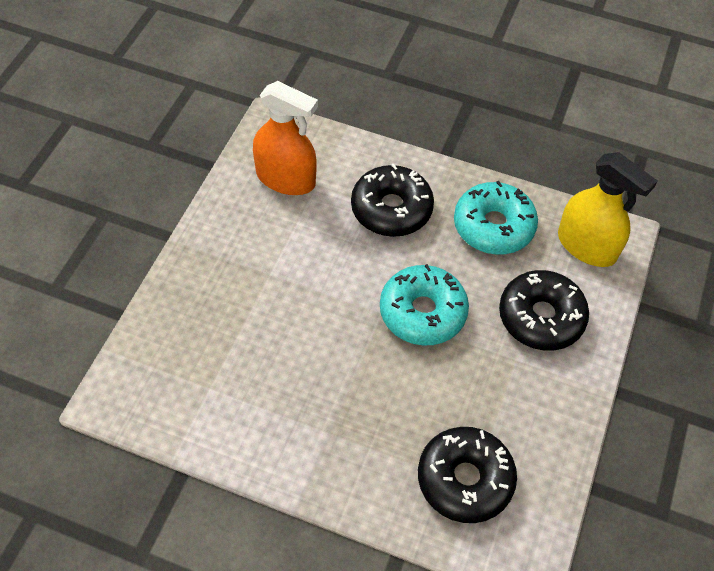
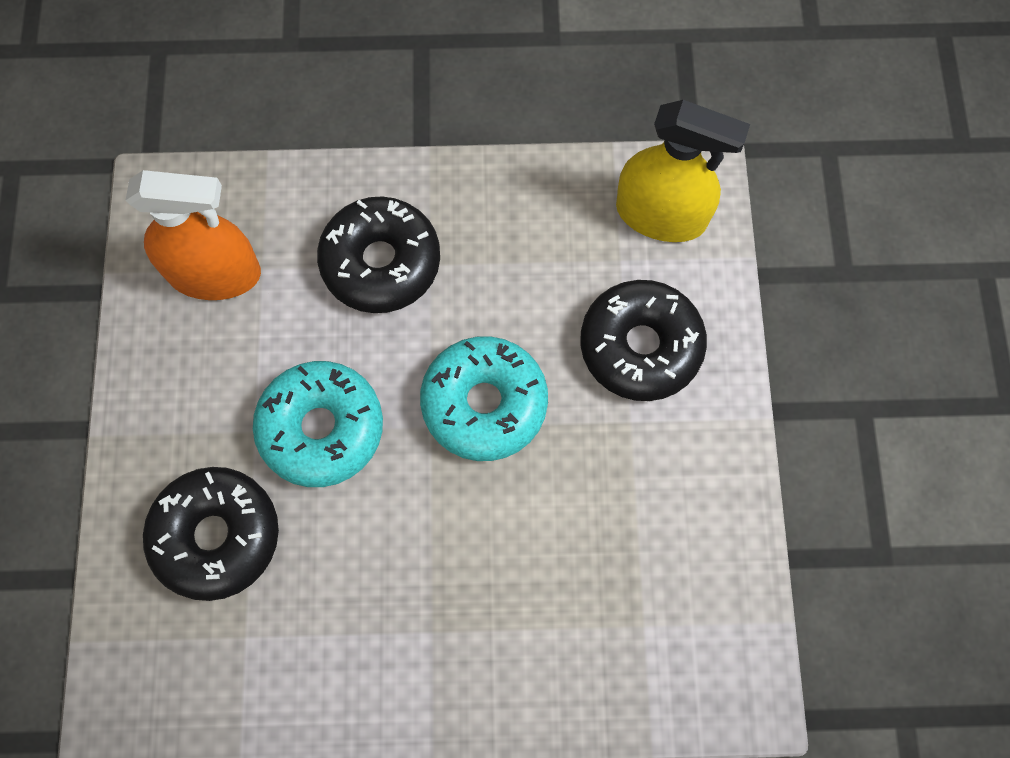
camera: 20 degrees left, 15 degrees up
black donut [418,427,517,523] -> black donut moved to [143,467,279,601]
turquoise donut [454,181,538,255] -> turquoise donut moved to [253,361,383,487]

